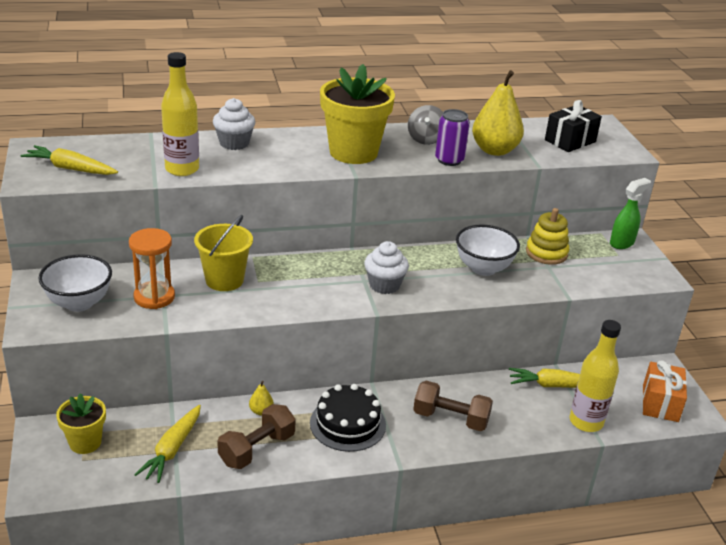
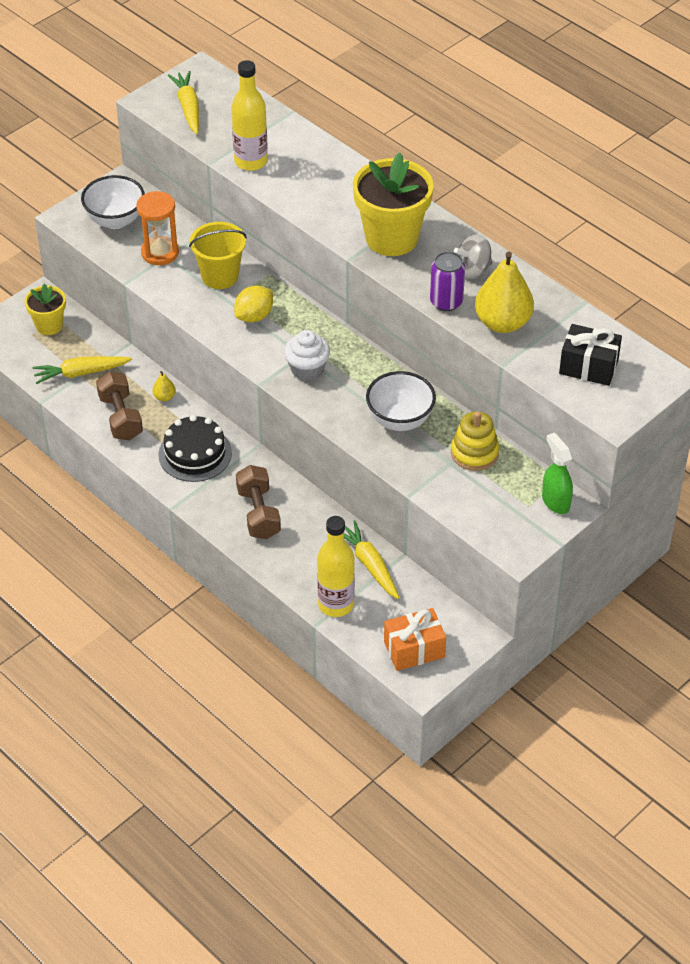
camera: 60 degrees right, 15 degrees up
white cupcake [213,98,256,150] -> none
brown dumbbell [217,404,296,469] -> brown dumbbell turned 60 degrees clockwise [96,372,143,441]
green spray bottle [610,178,651,249] -> green spray bottle turned 135 degrees counterclockwise [542,432,573,514]
none -> yellow lemon [234,285,273,322]

